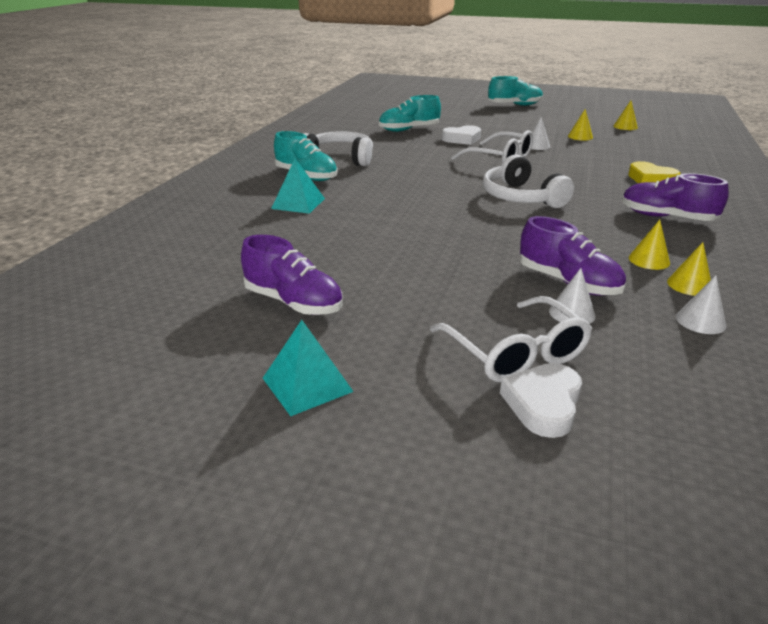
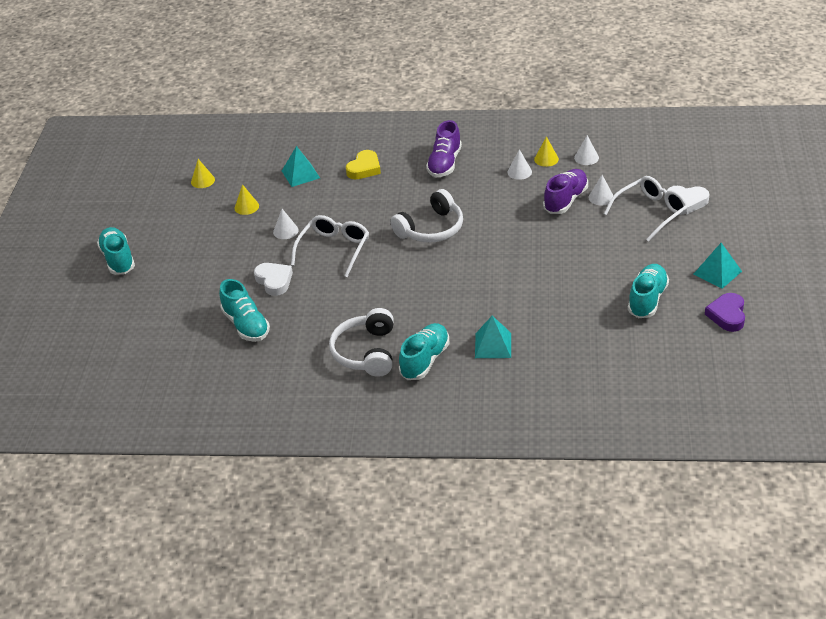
camera: 100 degrees left, 10 degrees up
purple shoe [241,235,343,315] -> turquoise shoe [628,264,669,318]
yellow cone [629,219,670,270] -> white cone [507,149,532,180]
none -> turquoise pyramid [282,146,320,187]
none -> purple heart [705,293,745,332]

